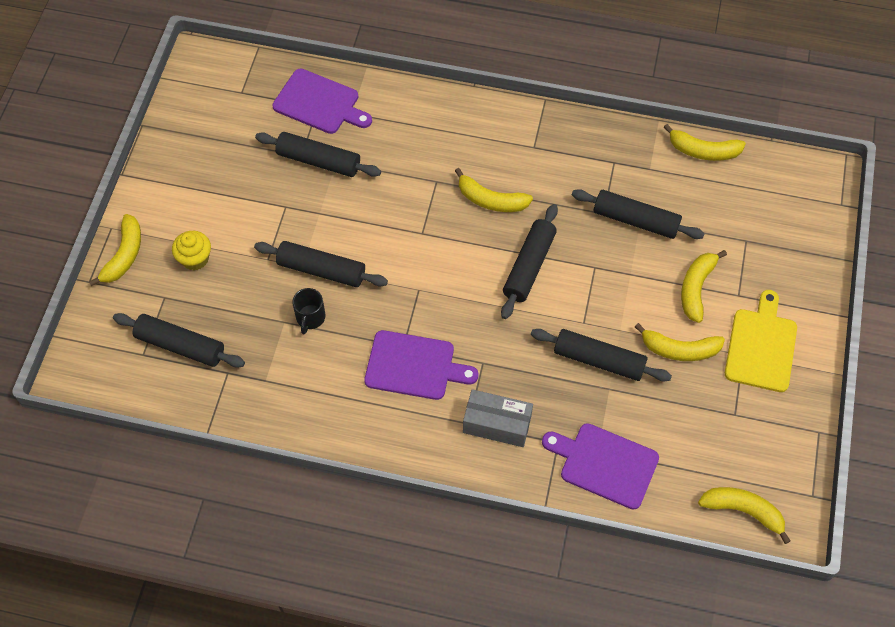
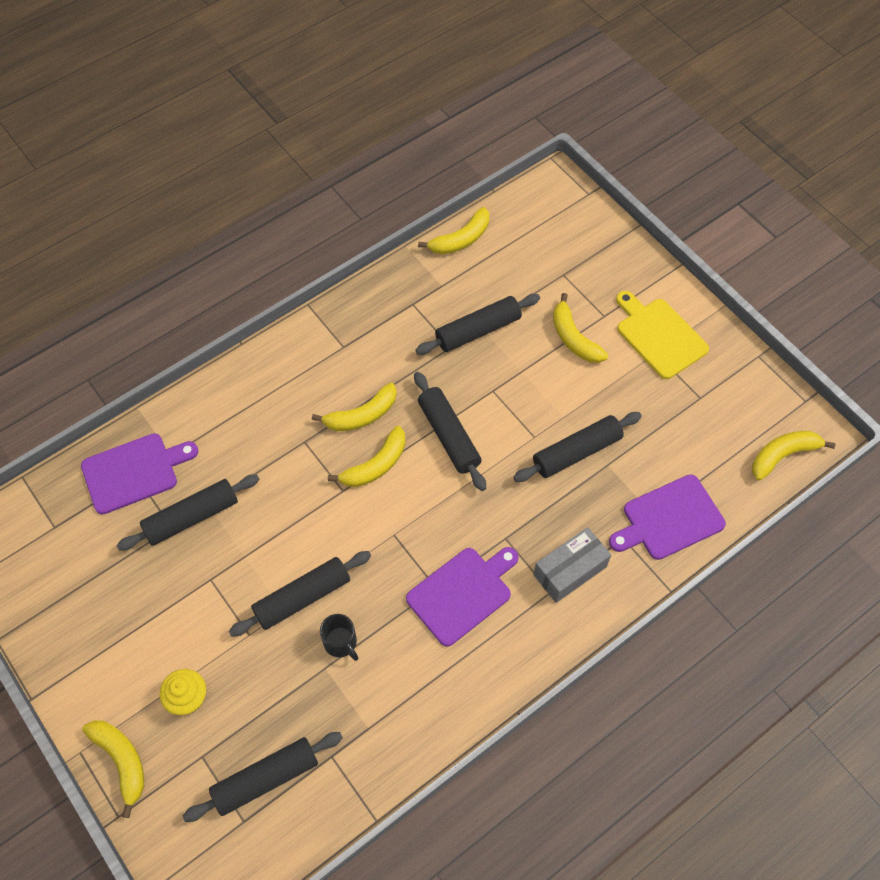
camera: 50 degrees left, 0 degrees up
yellow banana [635,323,725,361] -> yellow banana moved to [328,426,406,487]

